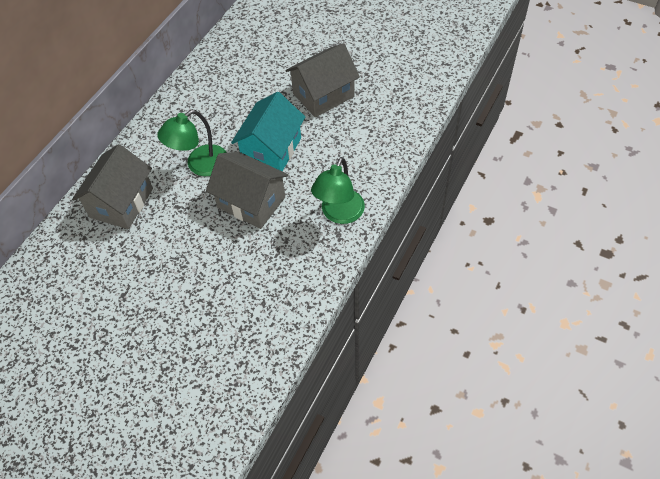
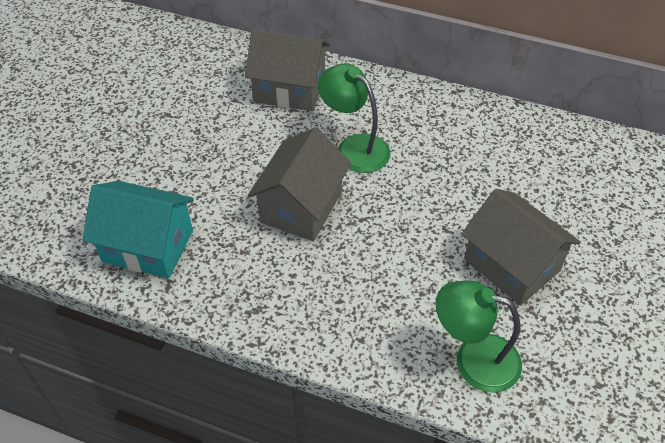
camera: 80 degrees right, 5 degrees down
turquoise house [231,92,305,171] -> turquoise house moved to [83,181,194,278]
green lamp [311,157,365,224] -> green lamp moved to [436,280,522,393]

